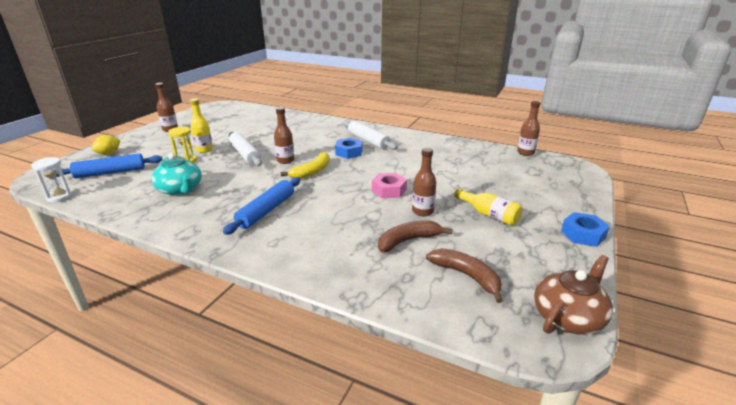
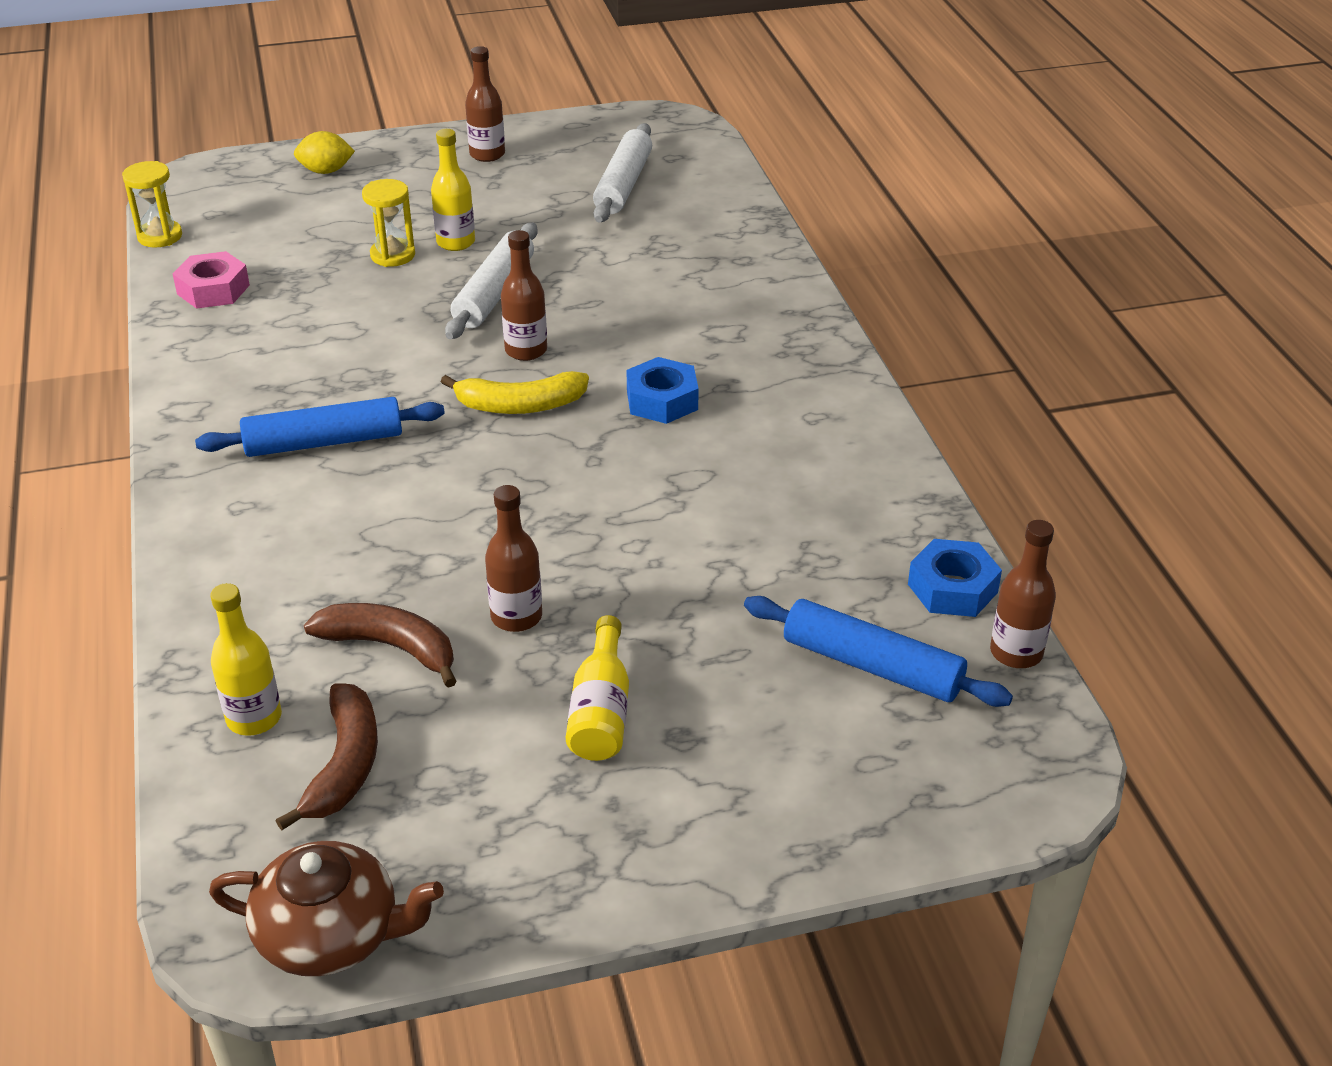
camera: 50 degrees right, 10 degrees up
white hourglass [31,157,74,203] -> yellow hourglass [122,161,182,247]
blue rolling pin [56,153,163,178] -> blue rolling pin moved to [744,596,1013,707]
turquoise teapot [151,153,202,196] -> none
white rolling pin [343,121,397,150] -> white rolling pin moved to [593,123,652,222]
pink nut [372,173,407,198] -> pink nut moved to [173,251,250,309]
blue nut [561,212,610,247] -> blue nut moved to [908,539,1002,617]
none -> yellow bottle [210,583,282,736]

